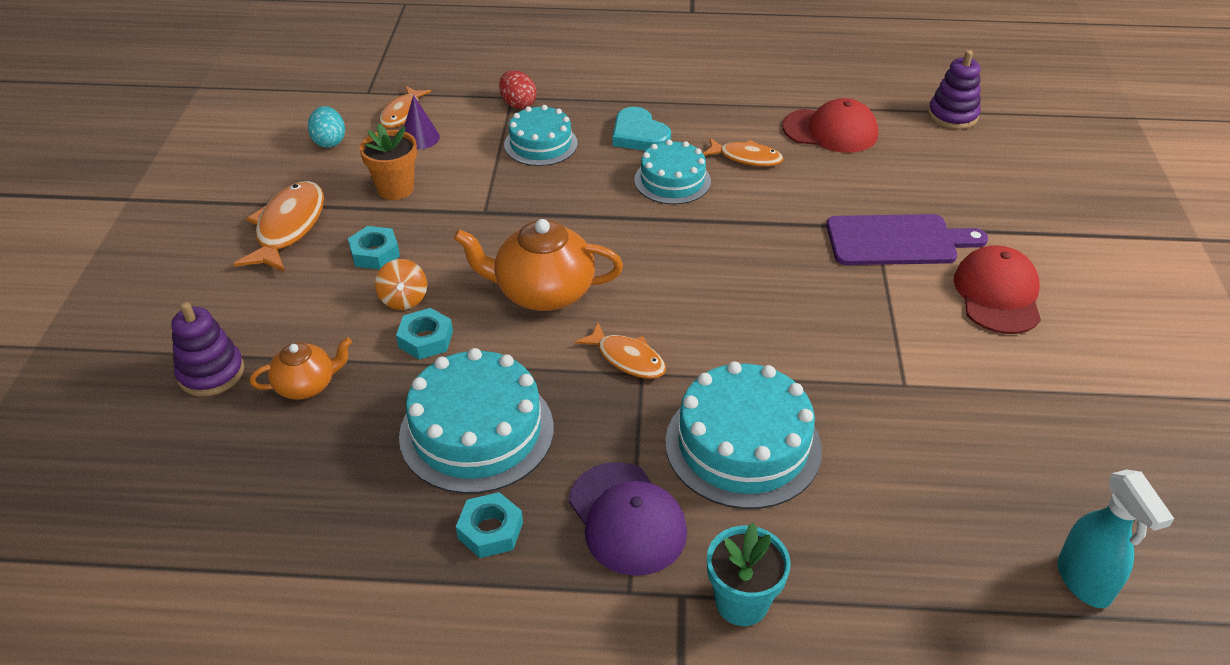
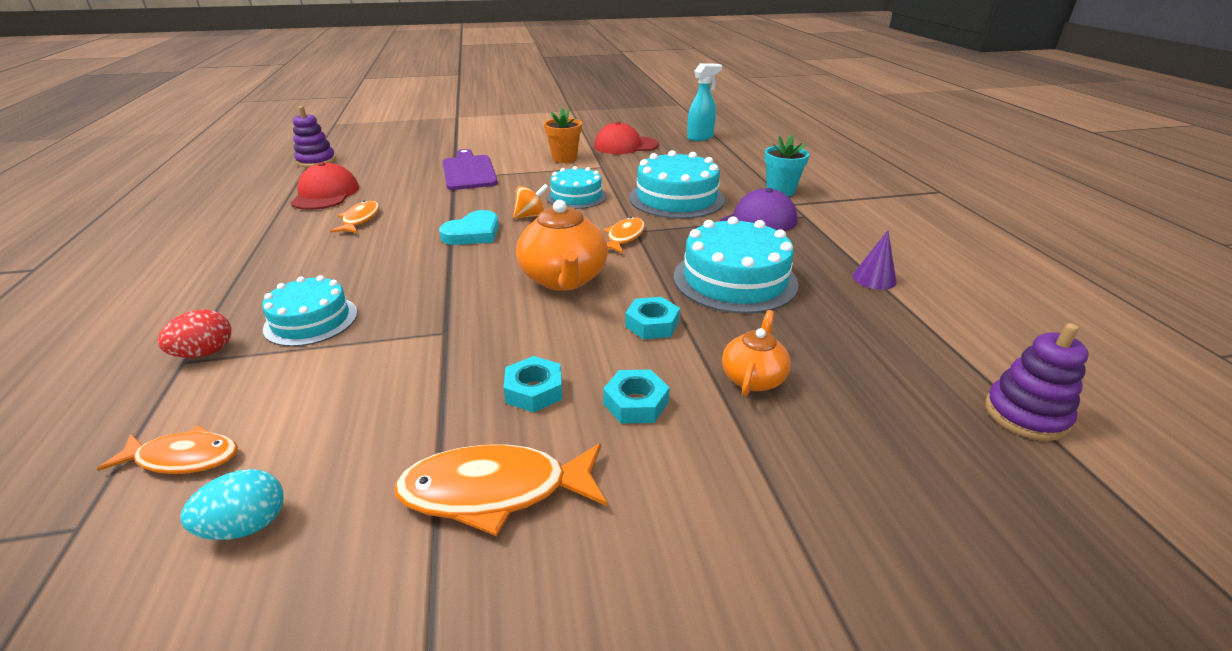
camera: 105 degrees left, 10 degrees down
purple stacking toy [171,302,244,397] -> purple stacking toy moved to [985,323,1089,441]
orange teapot [250,337,352,400] -> orange teapot turned 60 degrees clockwise [722,310,791,396]
orange flower pot [360,123,417,200] -> orange flower pot moved to [544,108,582,163]
orange spinning top [375,259,427,310] -> orange spinning top moved to [513,184,548,219]
purple cone [404,95,440,150] -> purple cone moved to [853,231,897,290]
turquoise nut [456,492,523,558] -> turquoise nut moved to [603,370,670,424]
turquoise heart [612,107,671,151] -> turquoise heart moved to [439,210,499,245]
turquoise cake [634,140,711,204] -> turquoise cake moved to [546,166,607,209]
red cap [954,245,1041,334] -> red cap moved to [594,121,659,154]

